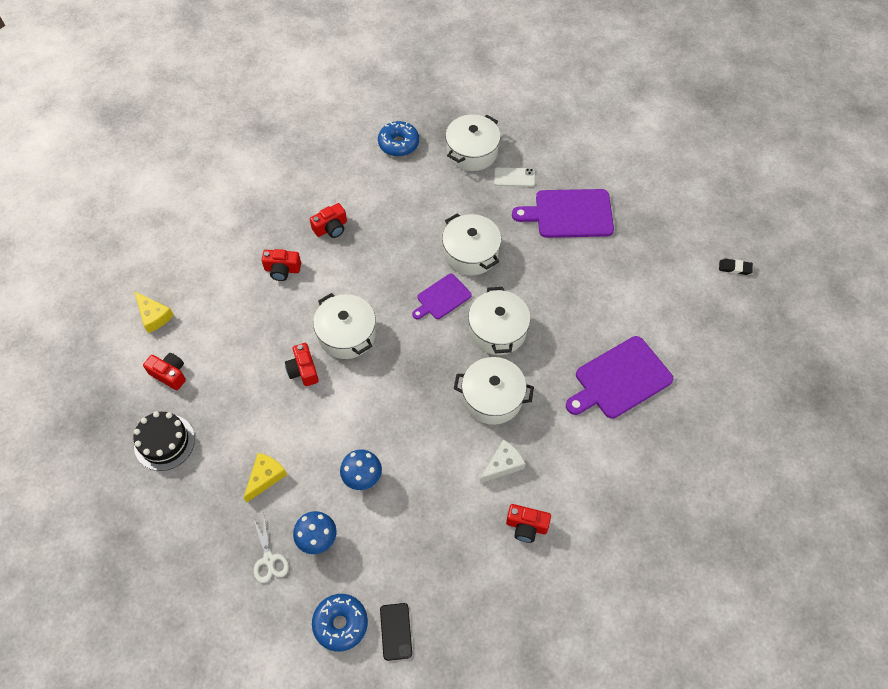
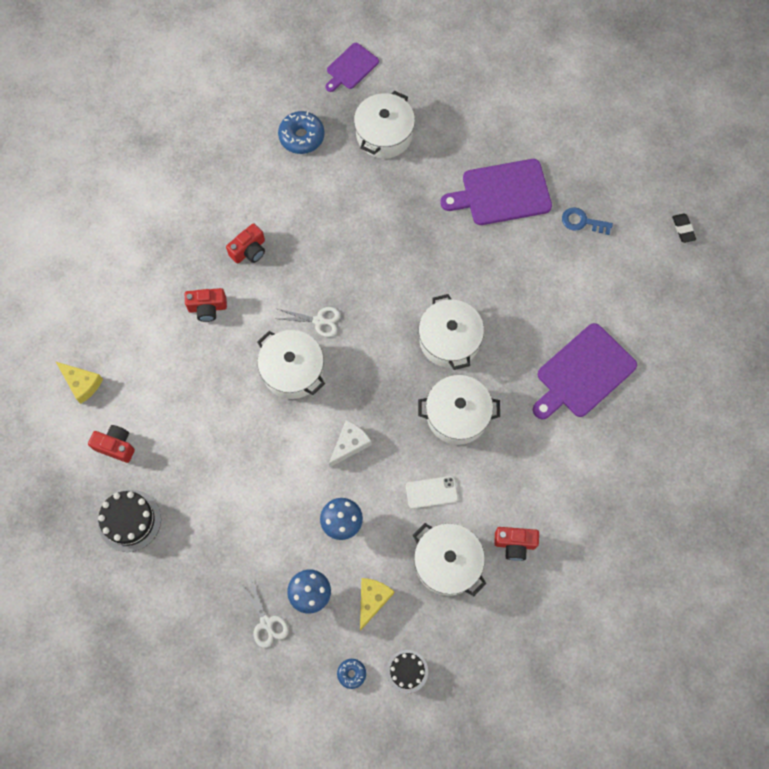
camera: 10 degrees left, 10 degrees up
yellow cheese [244,453,287,503] -> yellow cheese moved to [360,578,394,631]
red camera [285,343,319,386] -> none
blue donut [312,594,368,652] -> blue donut [337,659,366,689], size x0.53
black phone [380,603,412,661] -> black cake [386,650,428,693]
purple cutting board [412,274,472,319] -> purple cutting board moved to [325,43,379,92]
white pot [442,213,501,275] -> white pot moved to [412,523,487,596]
white cheese [480,439,525,483] -> white cheese moved to [329,420,372,467]
white phone [494,167,535,187] -> white phone moved to [406,476,458,508]
black eraser [719,259,753,275] -> black eraser turned 75 degrees clockwise [672,214,696,243]
none -> white scissors [277,307,340,337]
none -> blue key [562,207,613,235]

